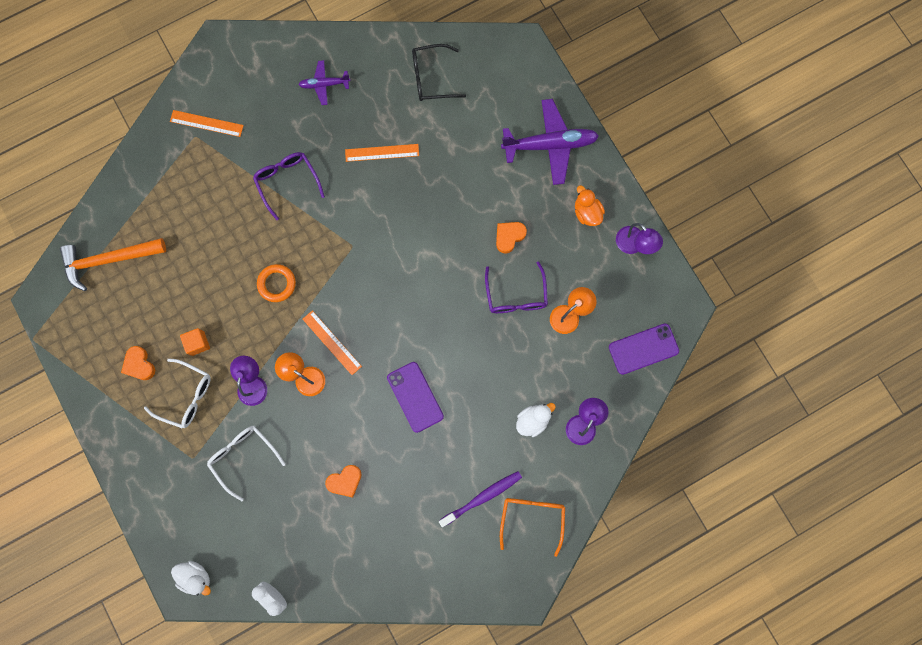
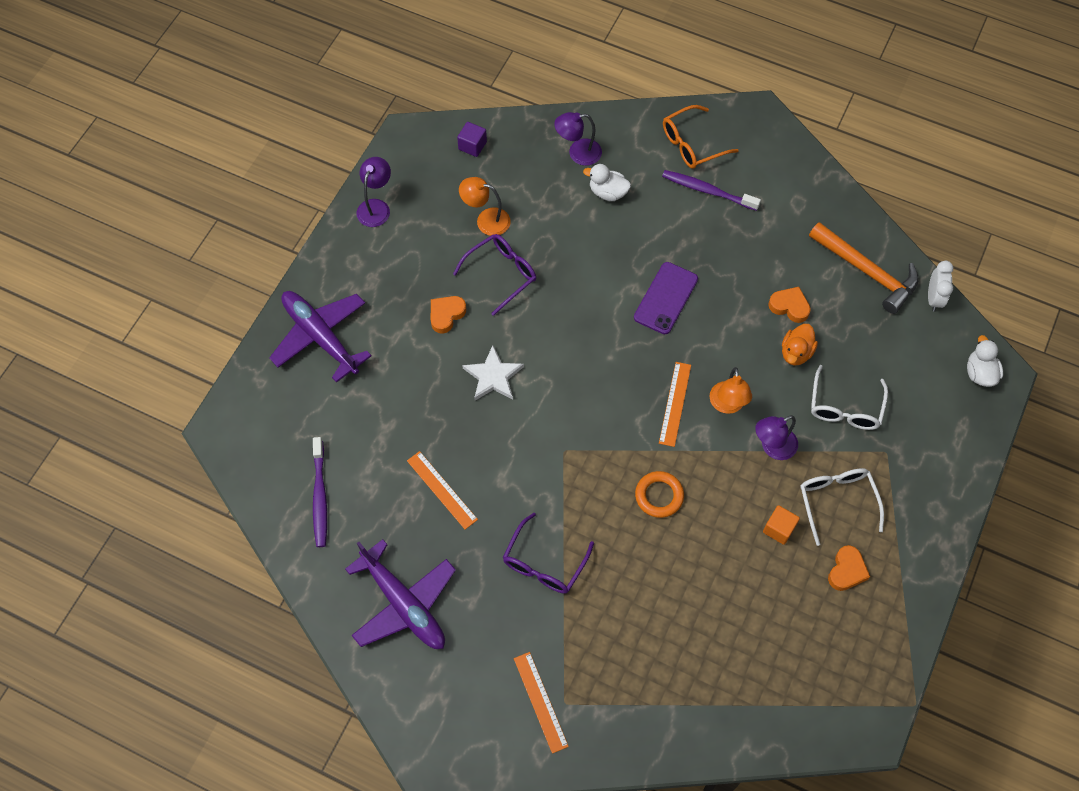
camera: 125 degrees left, 15 degrees down
orange hammer [60,238,166,291] -> orange hammer moved to [809,222,919,314]
purple plane [298,60,350,105] -> purple plane [345,539,456,649], size x1.86
black glasses [412,44,466,101] -> purple toothbrush [313,437,327,547]
orange heart [496,222,527,254] -> orange heart turned 120 degrees clockwise [431,296,466,334]
orange duck [575,185,605,226] -> orange duck moved to [782,324,818,366]
purple phone [609,324,679,375] -> purple cube [457,122,487,157]
none -> white star [462,345,524,400]

